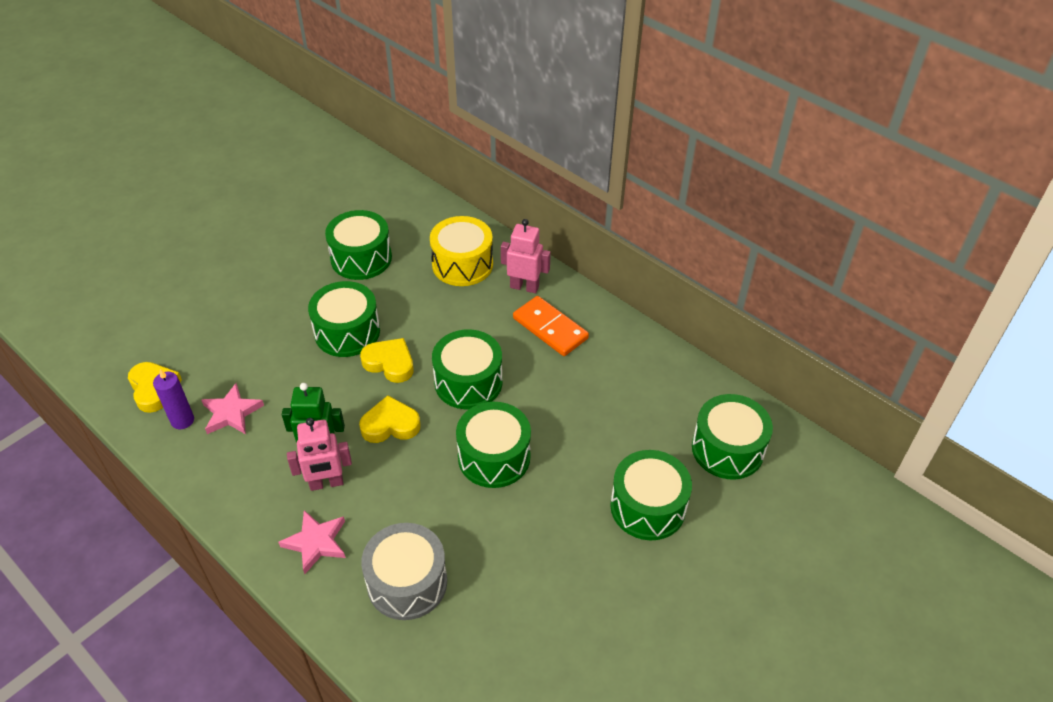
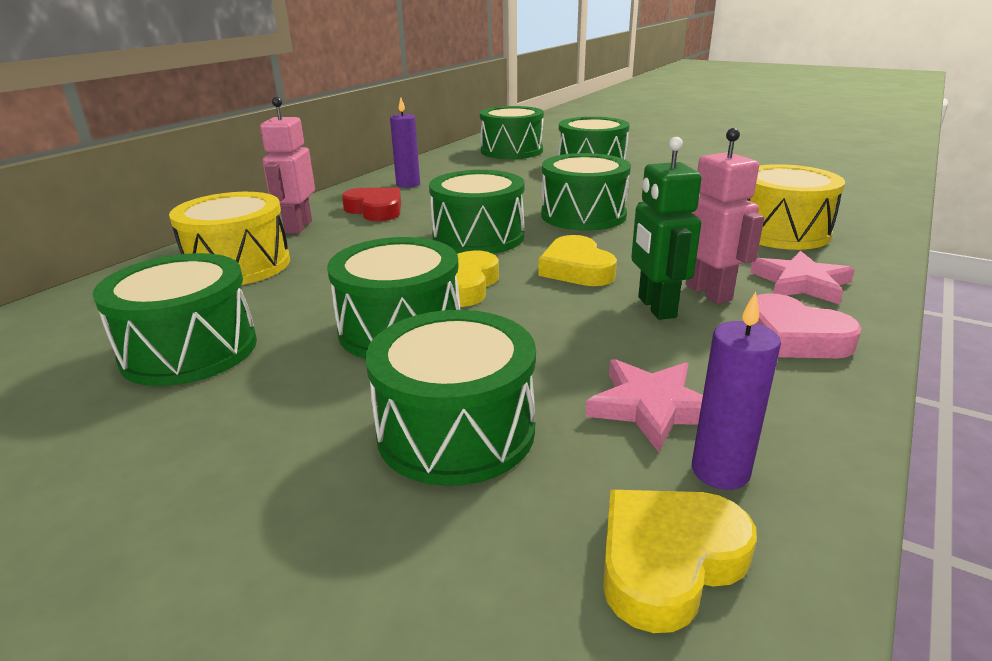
camera: 100 degrees left, 20 degrees down
grey drum [361,523,447,620] -> yellow drum [745,164,845,250]
orange domino [513,296,589,356] -> red heart [342,187,401,221]
none -> green drum [365,310,536,486]
none -> purple candle [390,97,420,188]
none -> pink heart [747,293,862,358]

